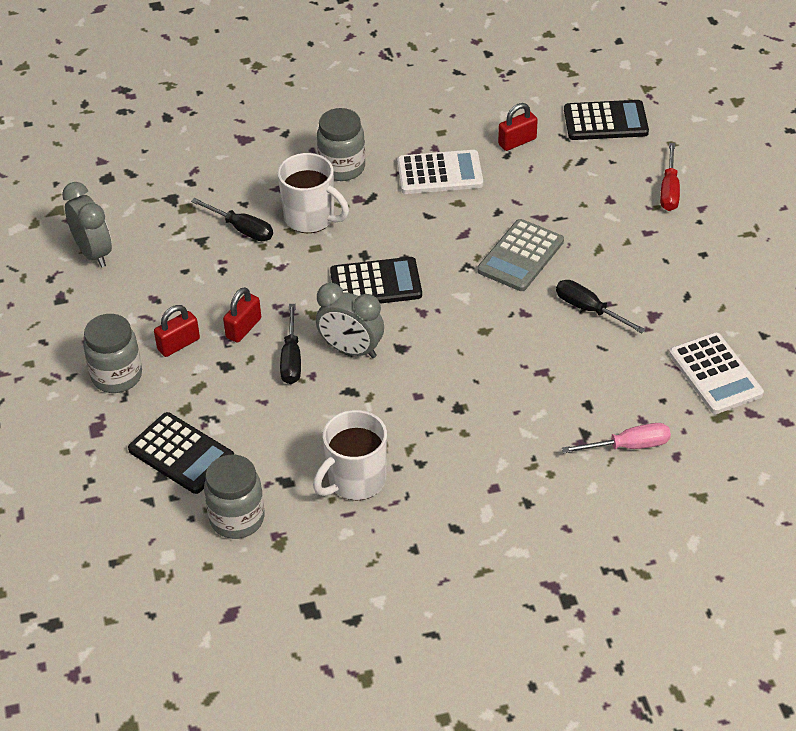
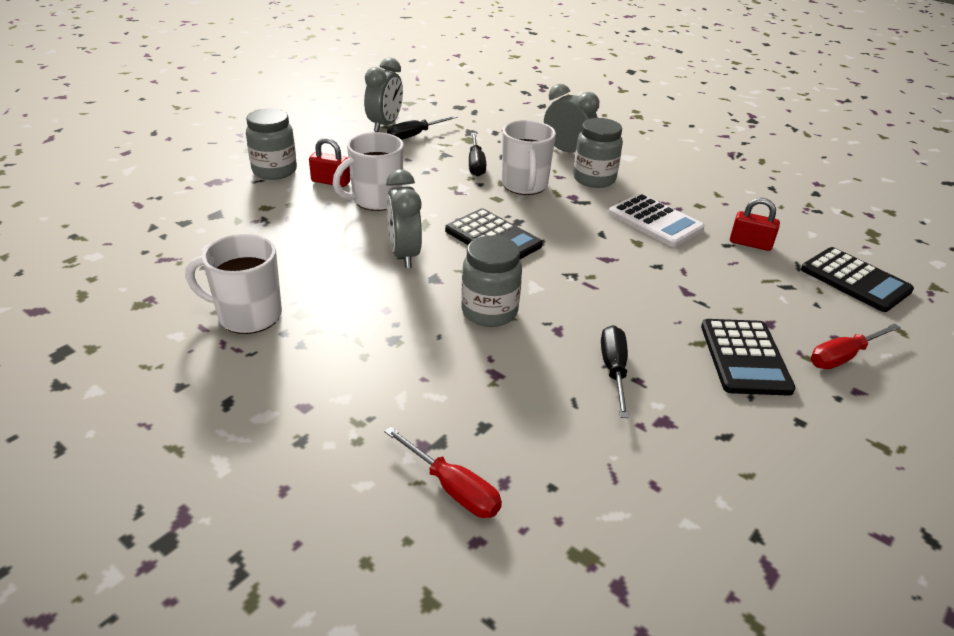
camera: 50 degrees right, 10 degrees down
black calculator [128,412,234,494] -> black calculator moved to [701,319,796,396]
grey jar [204,455,265,539] -> grey jar moved to [461,236,522,327]
red padlock [223,287,261,343] -> white mug [333,132,403,211]
black screwdriver [280,304,301,384] -> black screwdriver moved to [387,115,458,140]
grey calculator [477,219,564,291] -> none
pink screwdriver [562,423,671,453] -> red screwdriver [384,427,502,518]
white calculator [669,332,764,414] -> none
none -> grey clock [544,84,599,153]

